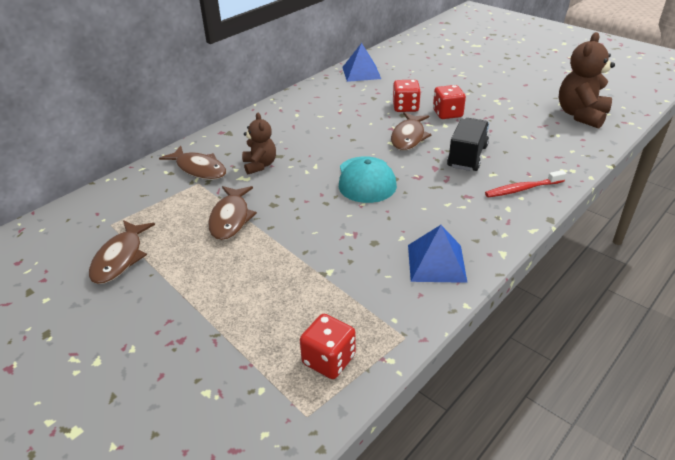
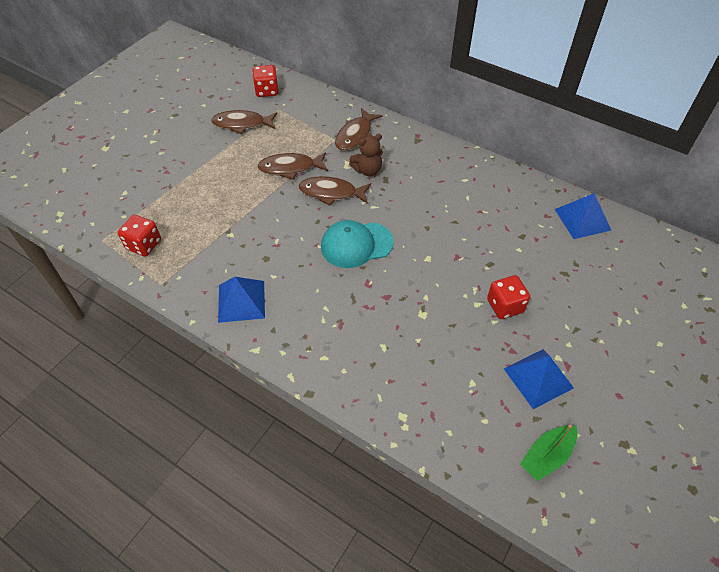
camera: 80 degrees right, 15 degrees up
brown fish [391,112,432,151] -> brown fish moved to [298,176,371,206]
red dice [393,80,421,112] -> red dice moved to [252,65,279,97]
black truck [447,118,489,171] -> none
red toothbrush [485,170,566,197] -> none
brown teddy bear [559,32,615,129] -> green boat [520,425,578,482]
none -> blue pyramid [504,349,574,409]

